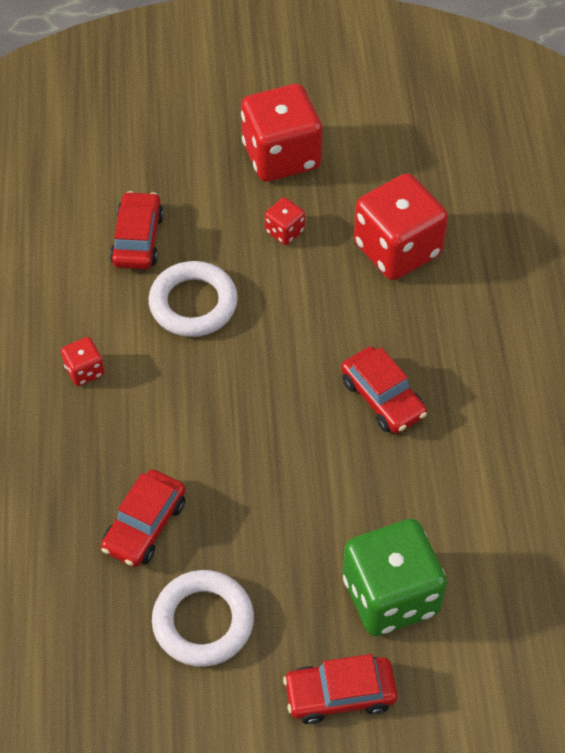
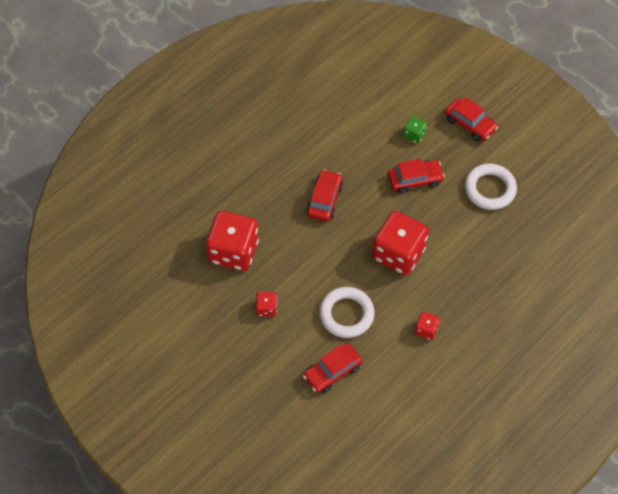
camera: 130 degrees left, 5 degrees up
red car [101,469,186,567] -> red car moved to [388,159,445,194]
red dice [241,84,322,182] -> red dice moved to [372,211,429,275]
green dice [343,519,447,636] -> green dice [403,116,427,144], size x0.45

